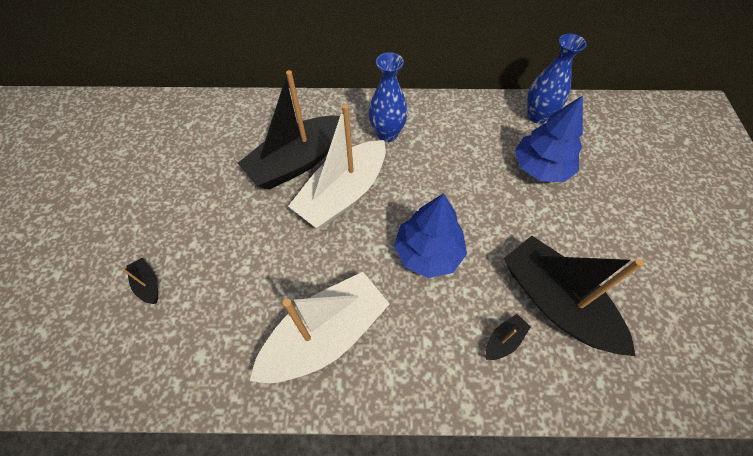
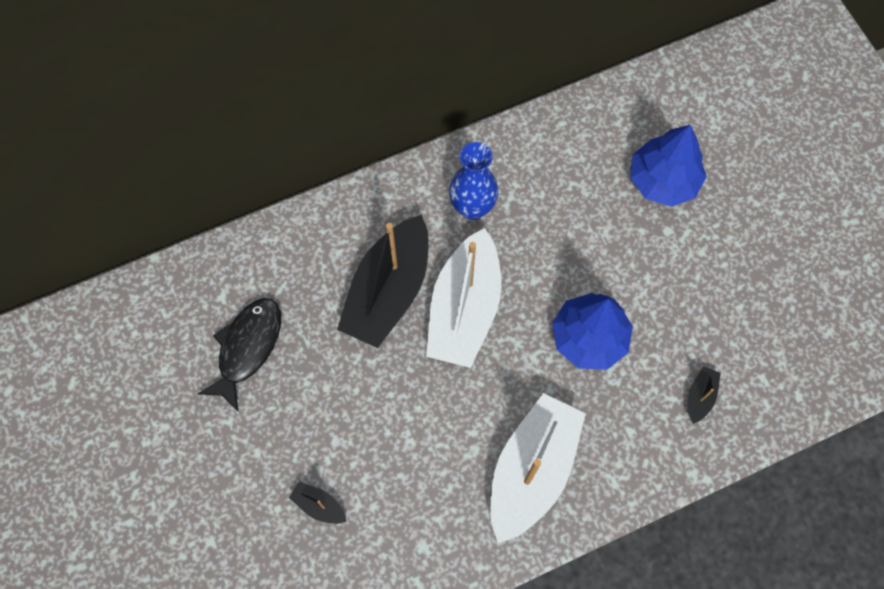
camera: 25 degrees left, 10 degrees up
black boat [504,236,644,356] -> none
blue vase [527,34,587,124] -> none
none -> black fish [198,298,281,412]

